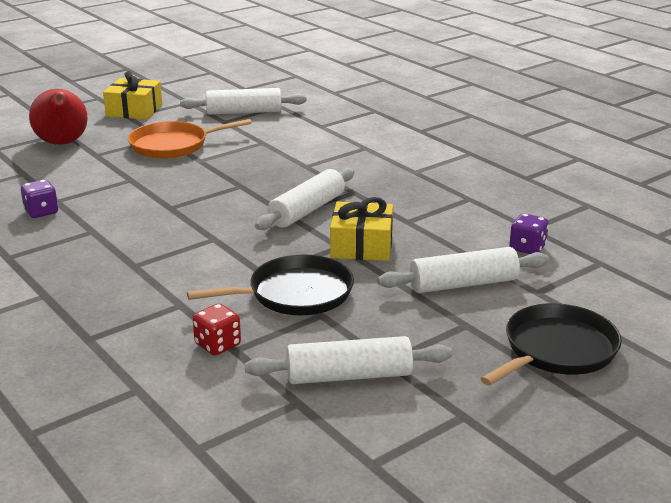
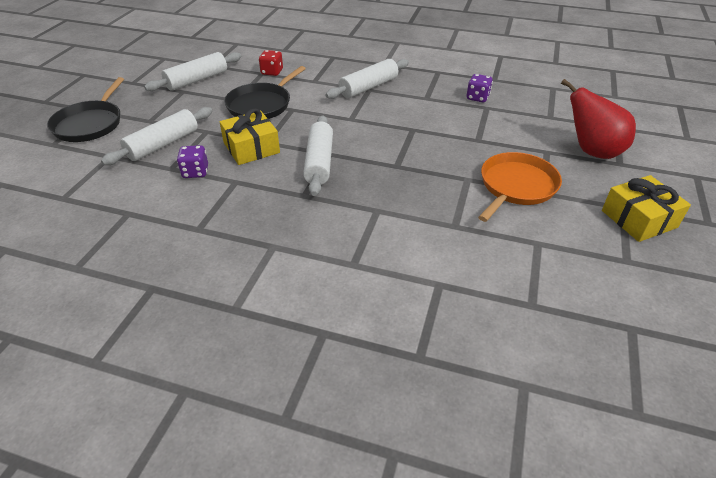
camera: 145 degrees right, 15 degrees up
white rolling pin [180,88,307,115] -> white rolling pin moved to [325,59,409,99]
purple dice [509,213,549,254] -> purple dice moved to [177,145,208,178]

